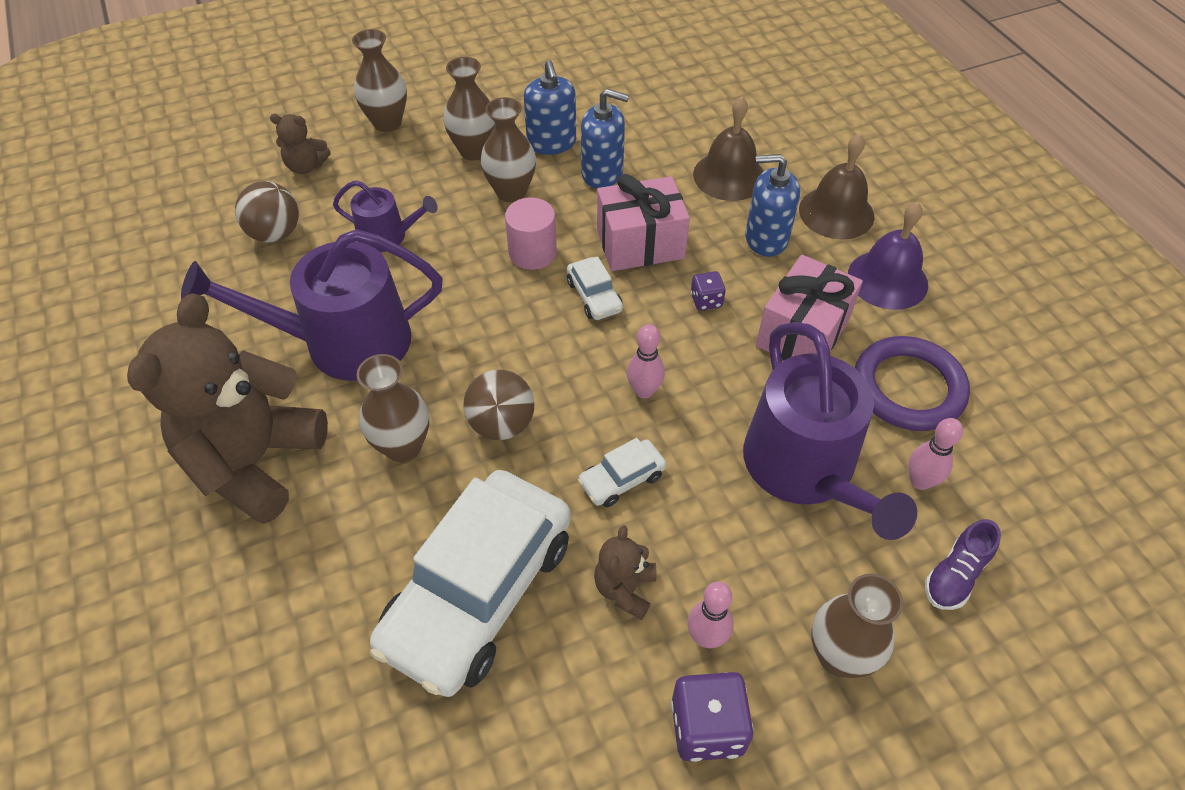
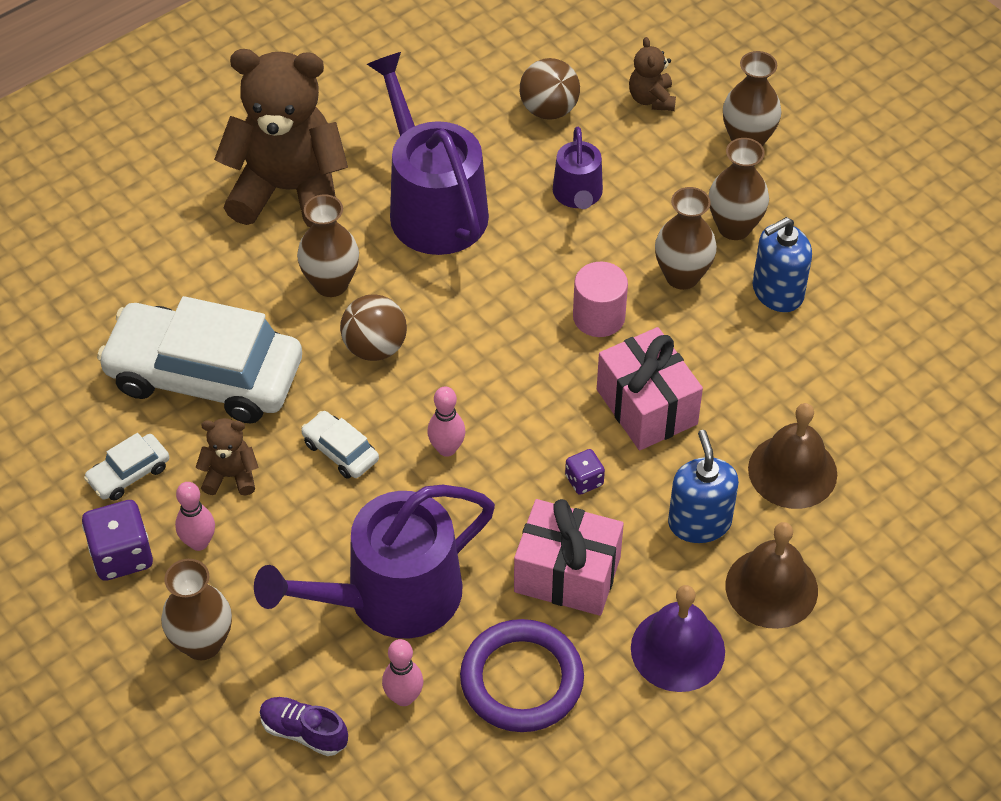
camera: 75 degrees right, 0 degrees up
white car [567,256,623,320] -> white car moved to [84,433,169,501]
blue soap dispenser [581,89,629,189] -> none

